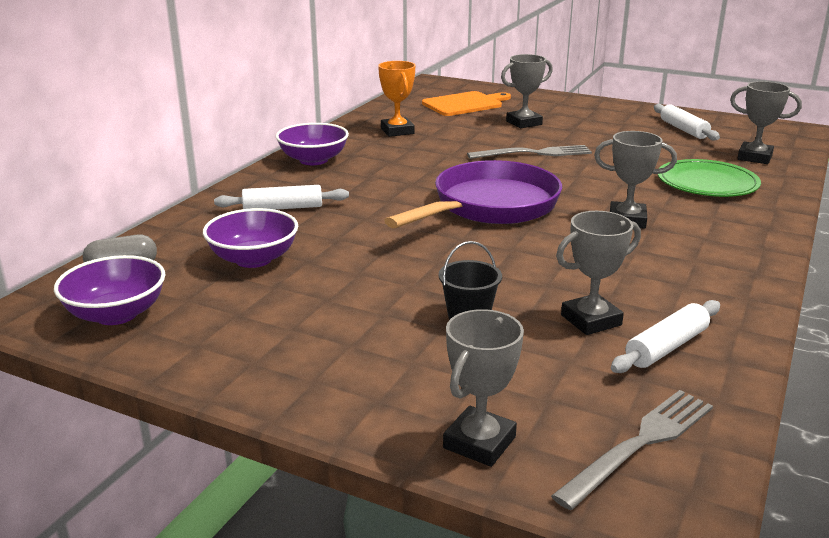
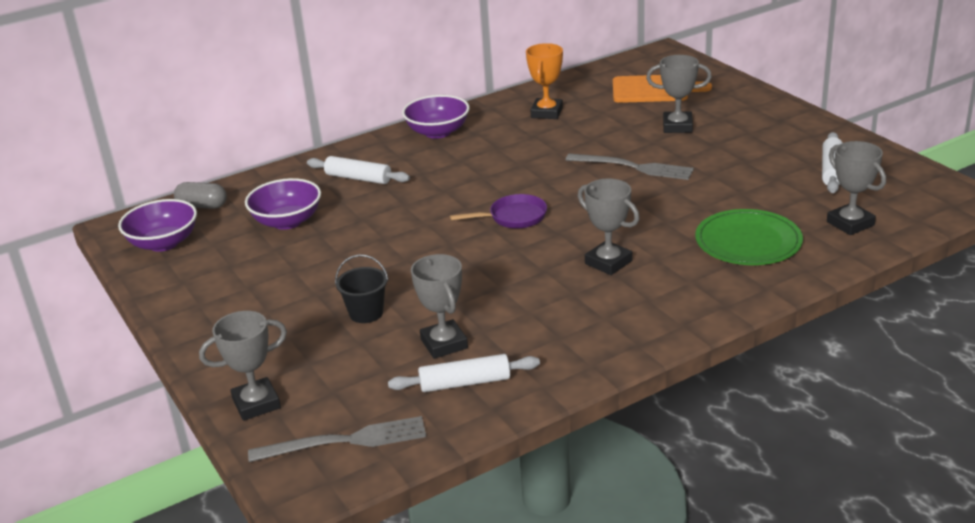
camera: 35 degrees right, 5 degrees up
purple pan [384,160,562,228] -> purple pan [450,194,547,229], size x0.48
grey trophy [556,211,641,335] -> grey trophy turned 60 degrees clockwise [411,254,468,359]

